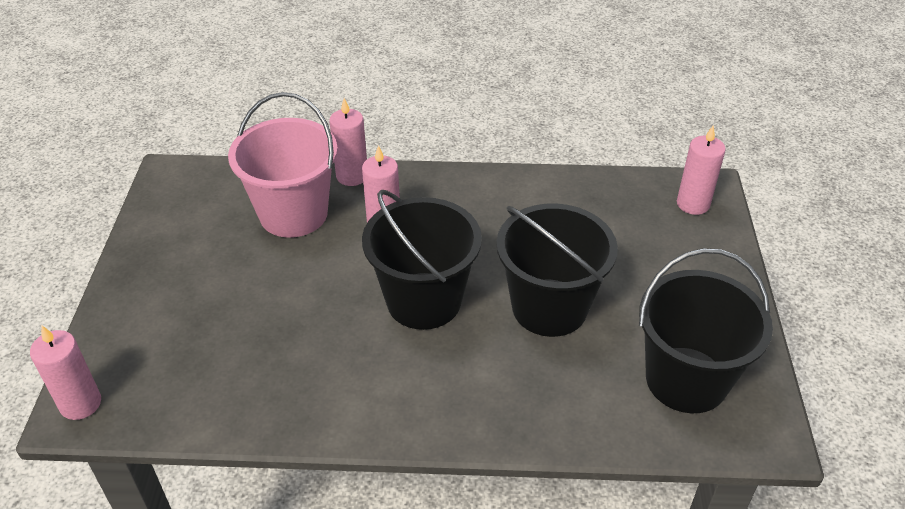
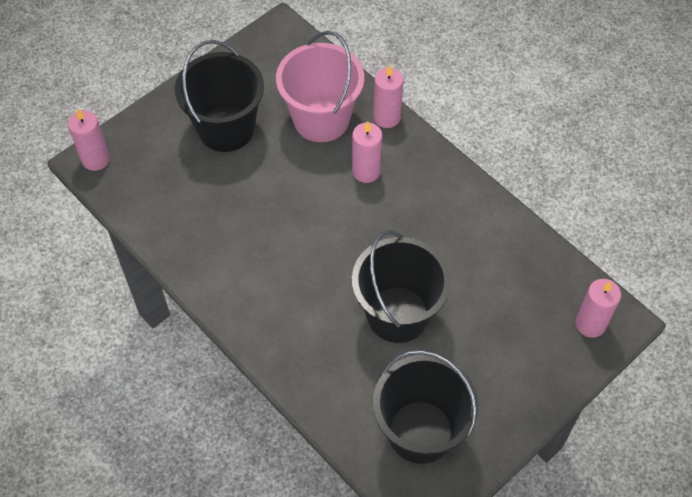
camera: 45 degrees right, 15 degrees up
black bucket [362,190,482,330] -> black bucket moved to [175,40,264,152]

